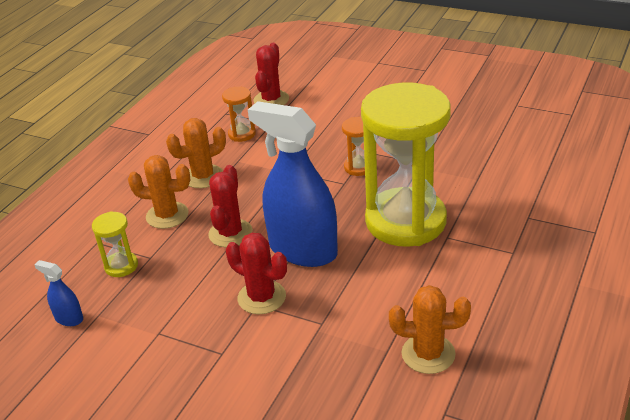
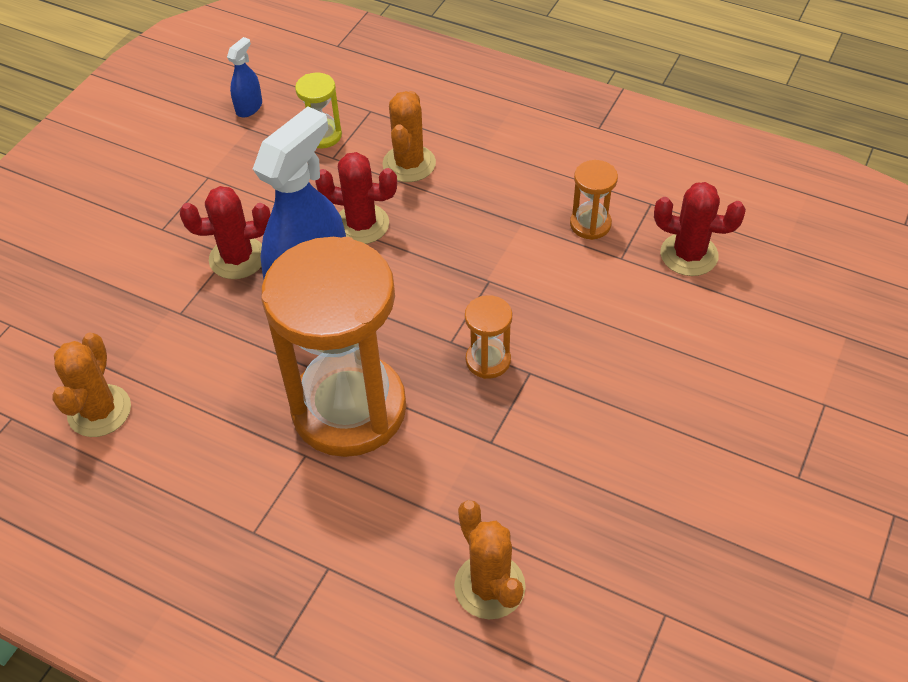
camera: 90 degrees right, 15 degrees up
orange cactus [166,118,226,188] -> orange cactus moved to [454,500,526,619]
red cactus [226,233,287,314] -> red cactus turned 45 degrees clockwise [180,186,271,279]
yellow hourglass [361,83,451,247] -> orange hourglass [261,237,406,457]

